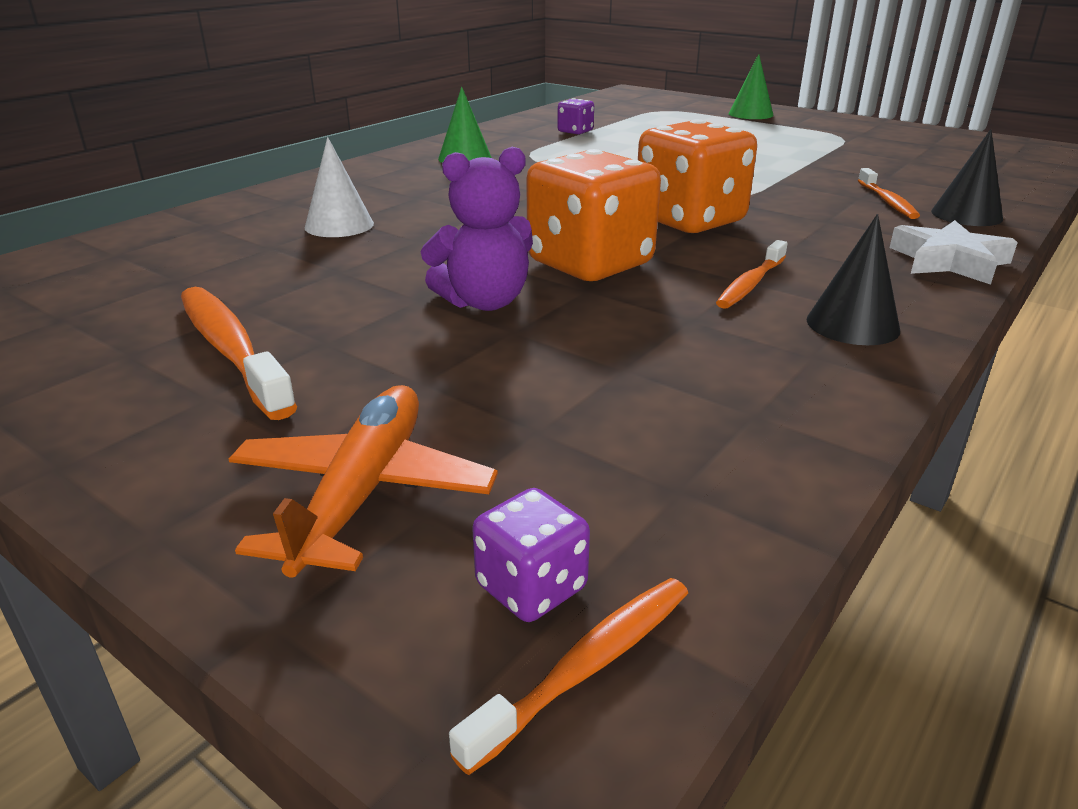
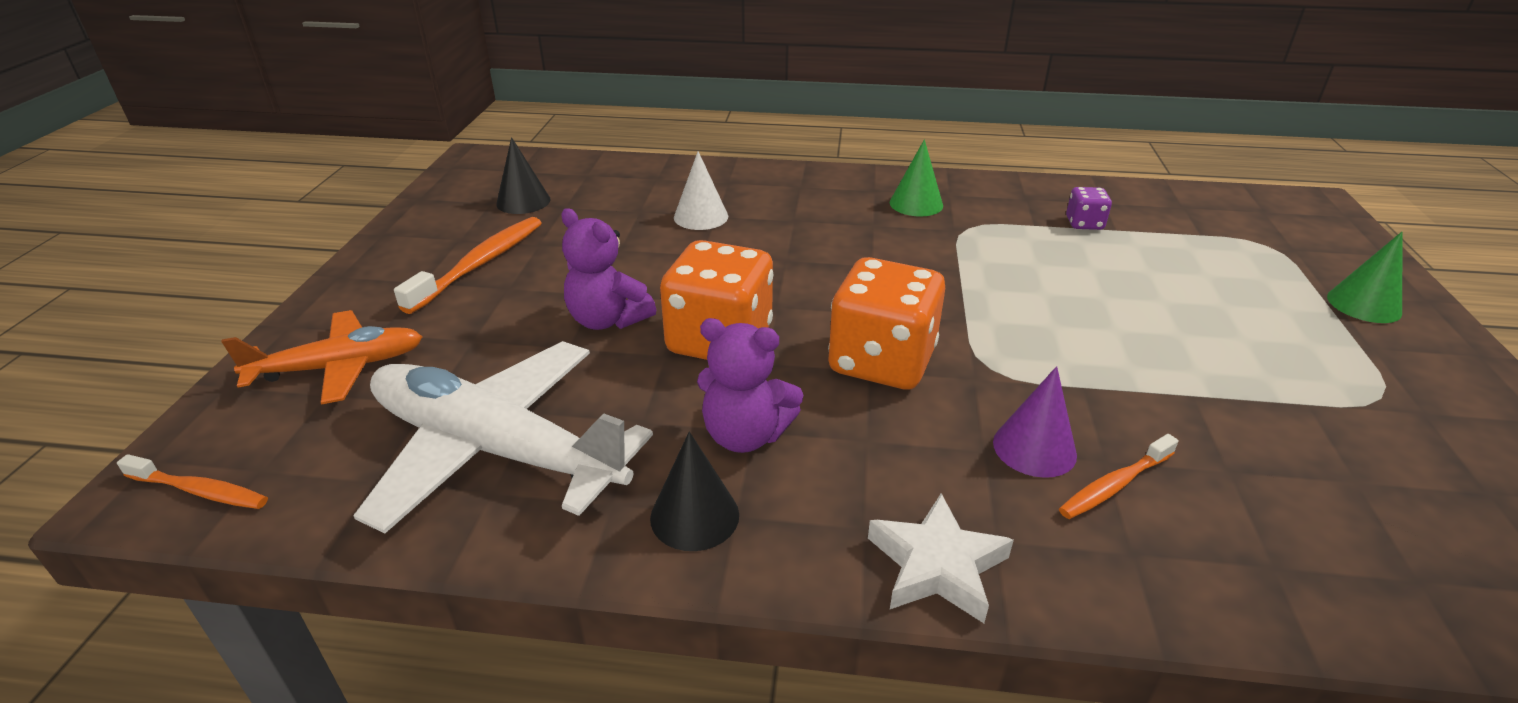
camera: 60 degrees right, 5 degrees up
purple dice [472,488,590,622] -> none
orange toothbrush [716,240,788,309] -> purple teddy bear [697,318,803,453]
black cone [931,129,1003,226] -> black cone moved to [496,137,550,214]
none -> white plane [353,341,653,534]
none -> purple cone [993,366,1077,478]

